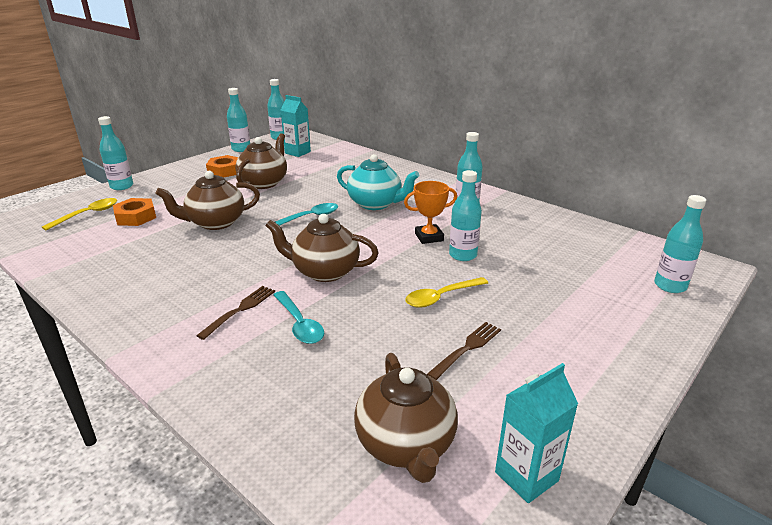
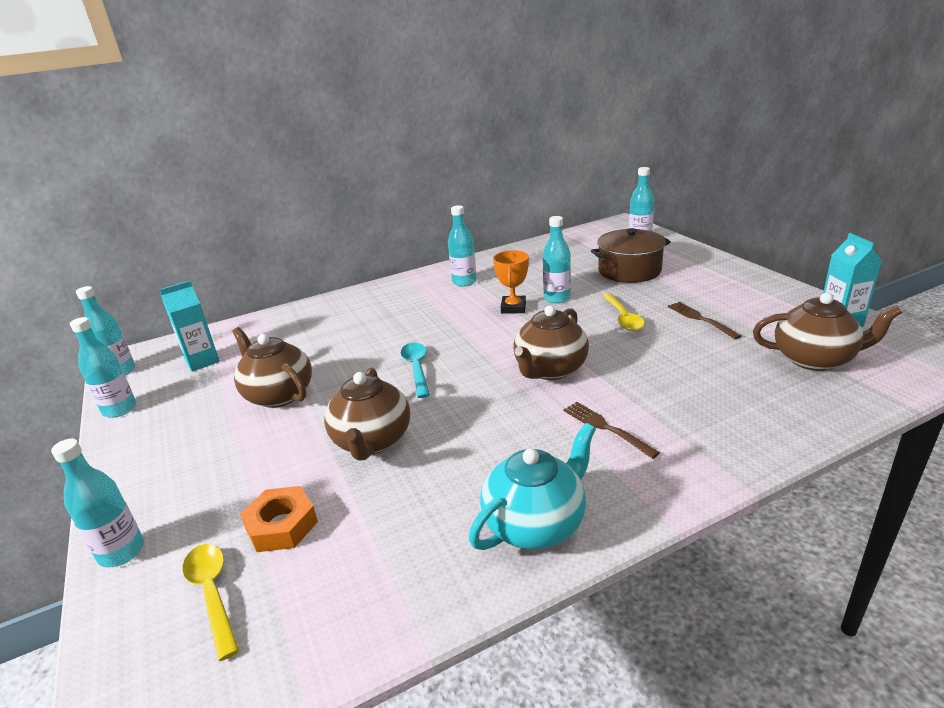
camera: 65 degrees left, 0 degrees up
orange nut [206,155,238,178] -> none
turquoise spoon [274,291,324,344] -> none
turquoise teapot [337,154,419,210] -> turquoise teapot moved to [469,423,596,550]
none -> brown pot [591,228,671,283]

